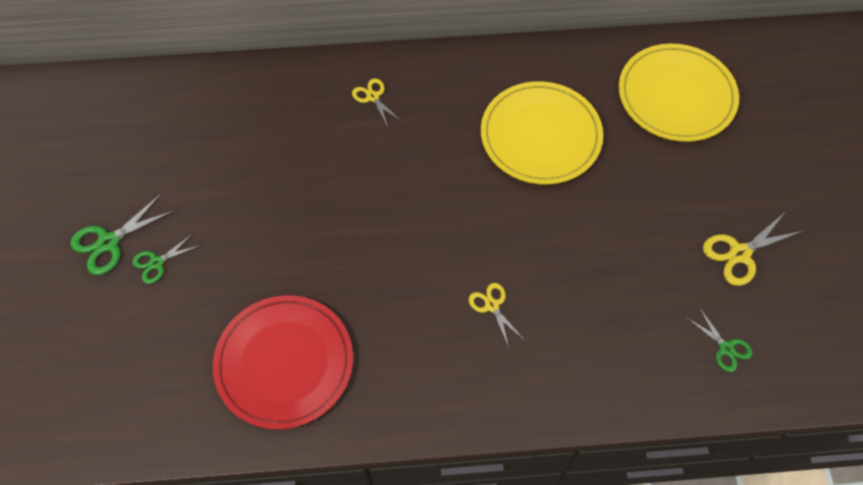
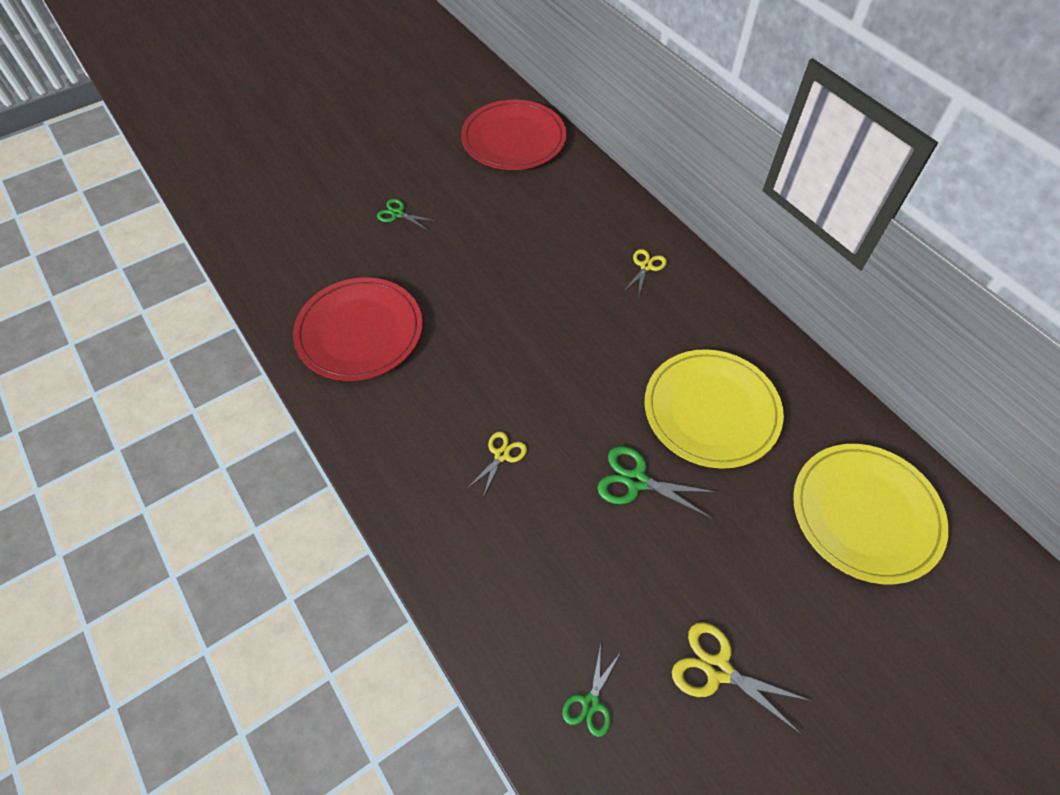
camera: 60 degrees right, 5 degrees down
green scissors [70,194,175,275] -> green scissors moved to [597,446,716,518]
none -> red plate [461,100,567,170]

